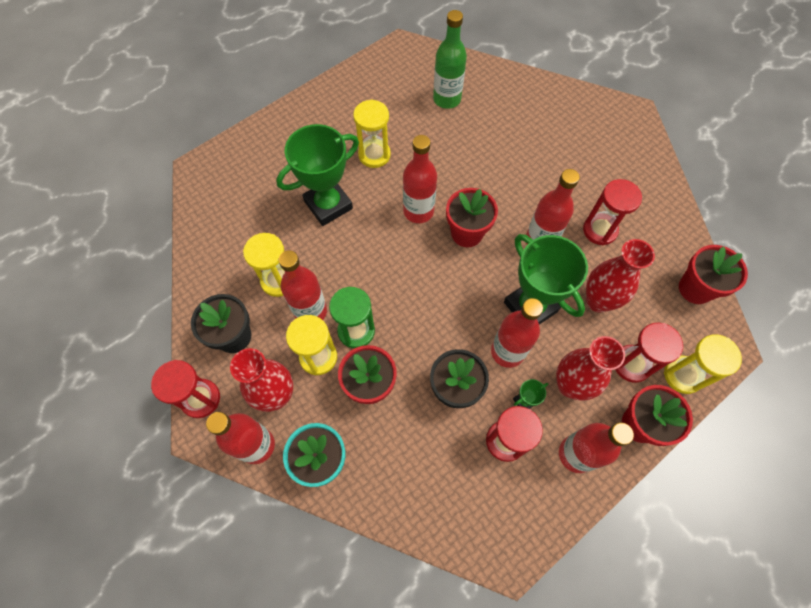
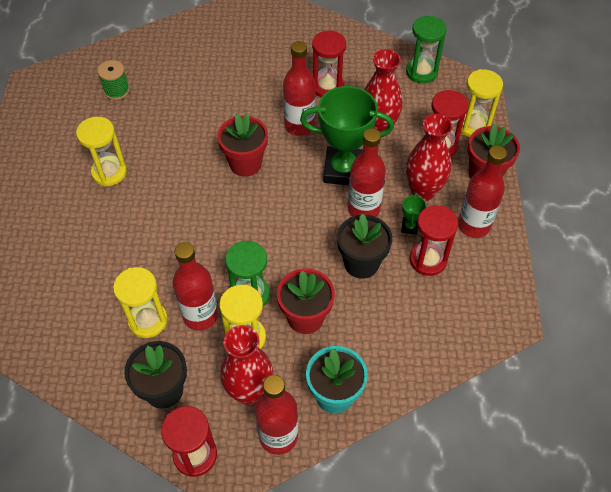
camera: 50 degrees left, 10 degrees down
green trophy [276,124,359,226] -> none
red bottle [403,135,437,223] -> none
green bottle [433,10,467,109] -> green spool [98,60,130,100]
red flower pot [679,245,748,304] -> green hourglass [406,16,447,83]

